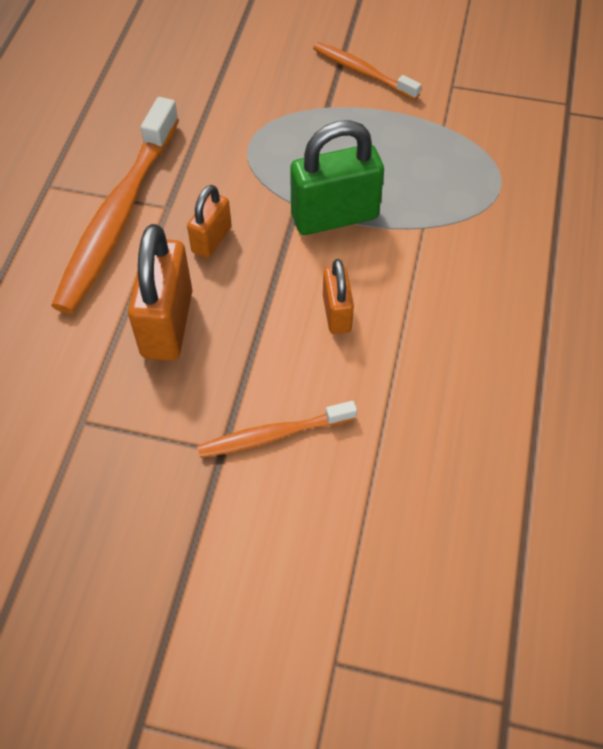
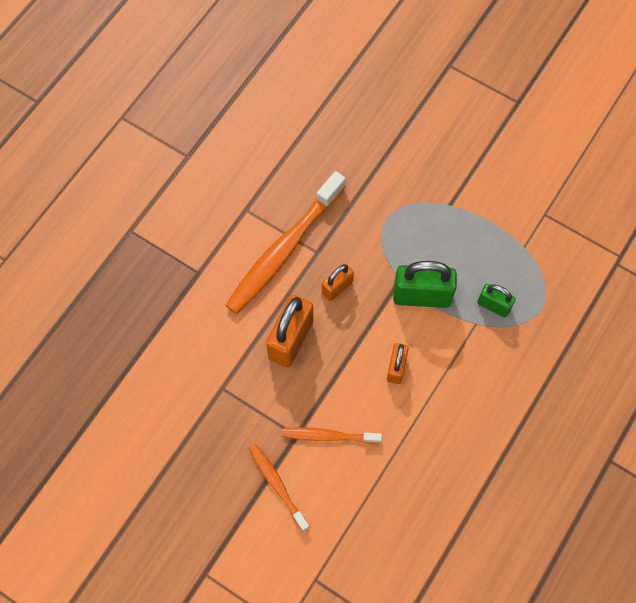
camera: 20 degrees right, 10 degrees up
orange toothbrush [313,42,421,100] -> orange toothbrush moved to [249,444,309,532]
none -> green padlock [477,284,516,317]

